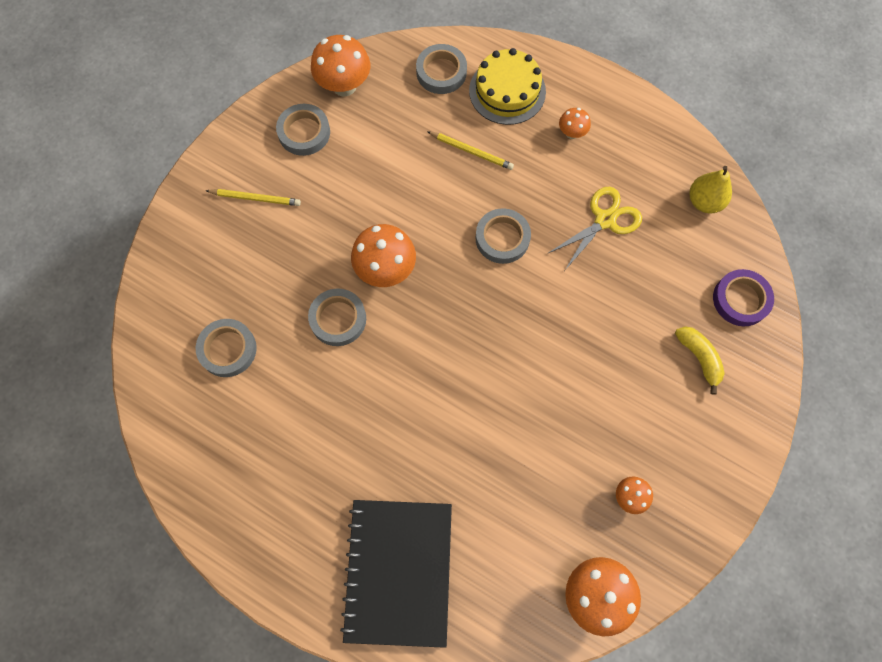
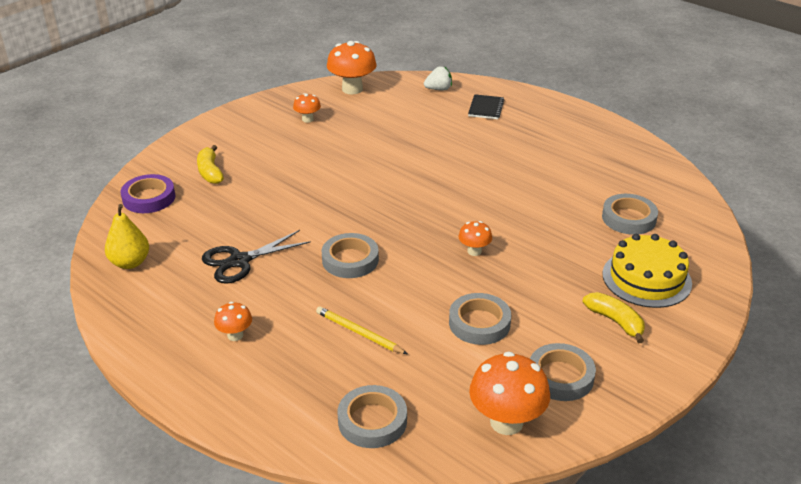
camera: 170 degrees left, 35 degrees down
yellow pencil [206,189,301,206] -> yellow banana [583,292,645,343]
grey tape [308,288,366,346] -> grey tape moved to [449,293,511,345]
black notebook [340,500,452,648] -> black notebook [468,94,504,119], size x0.42
orange mushroom [351,224,416,287] -> orange mushroom [458,221,492,256], size x0.53
yellow cake [469,48,546,125] -> yellow cake moved to [602,234,692,308]
yellow scissors [547,187,642,270] -> black scissors [202,230,311,284]
none -> white strawberry [424,66,452,90]

